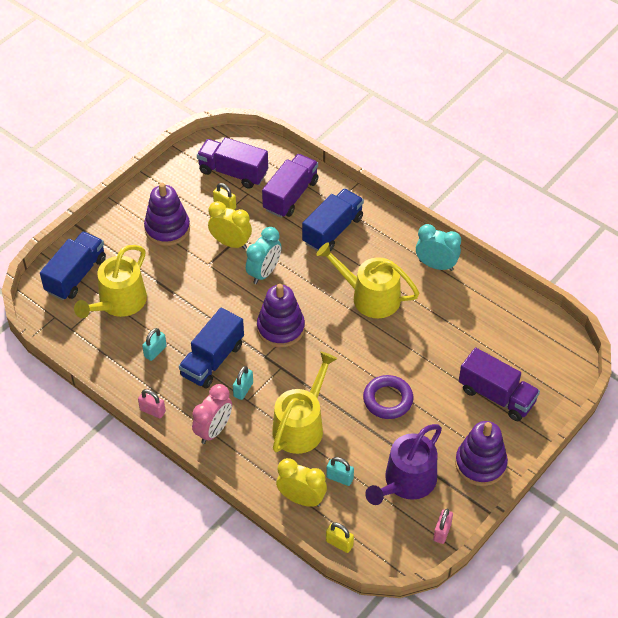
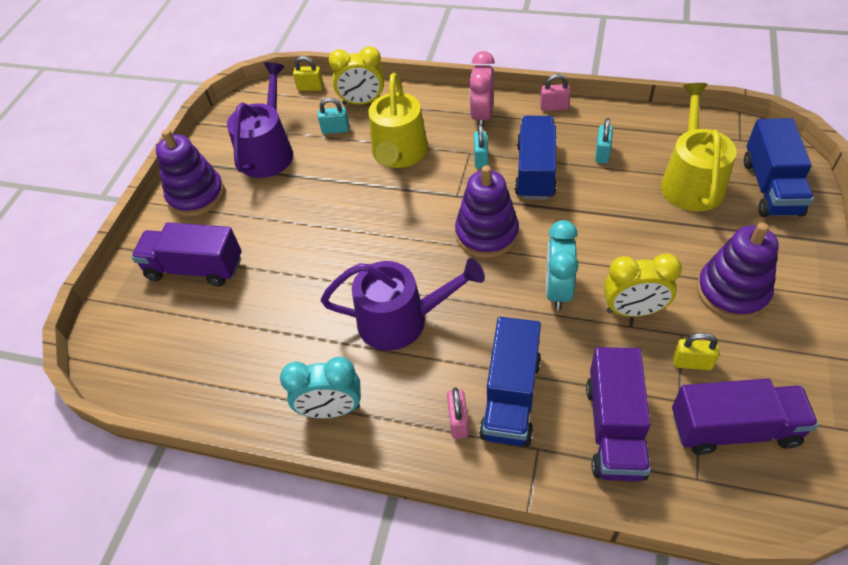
camera: 160 degrees right, 0 degrees up
yellow watering can [316,242,420,318] -> purple watering can [321,258,485,351]
purple ring [363,375,413,419] -> none
pink padlock [433,509,453,544] -> pink padlock moved to [447,388,469,439]

